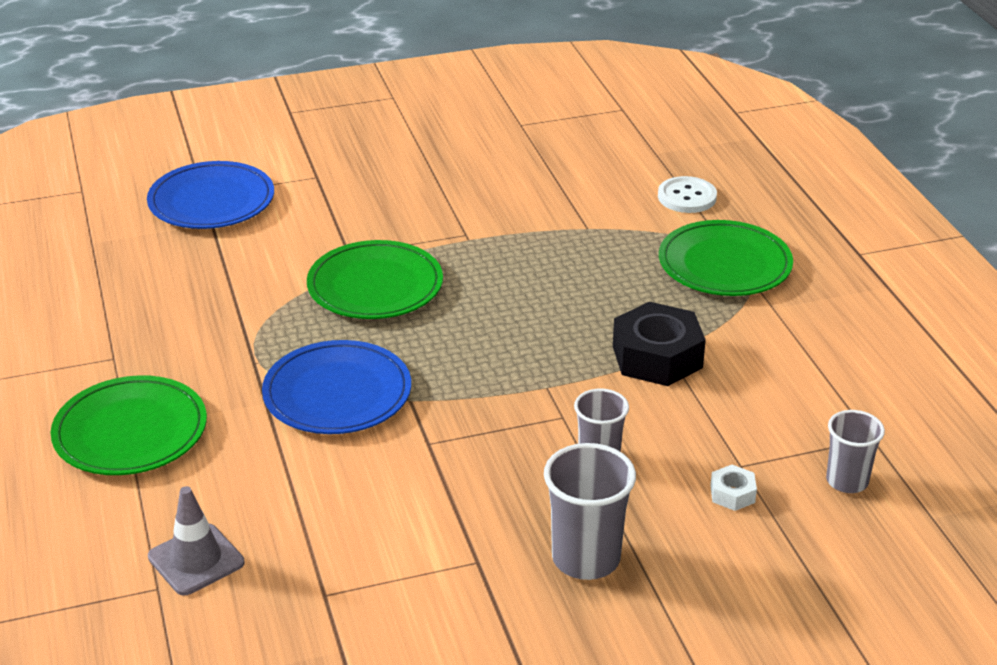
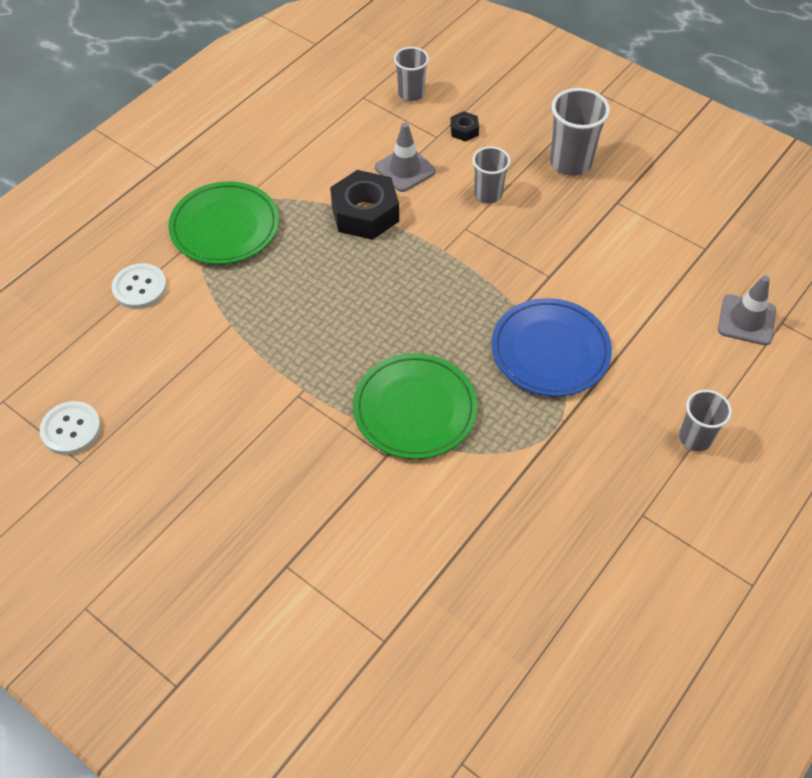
camera: 125 degrees left, 20 degrees up
green plate [51,375,207,475] -> grey cup [679,390,732,452]
blue plate [147,161,274,229] -> none
white nut [710,465,757,511] -> black nut [450,111,479,142]
none -> white button [40,401,101,455]
none -> grey traffic cone [375,122,436,192]

